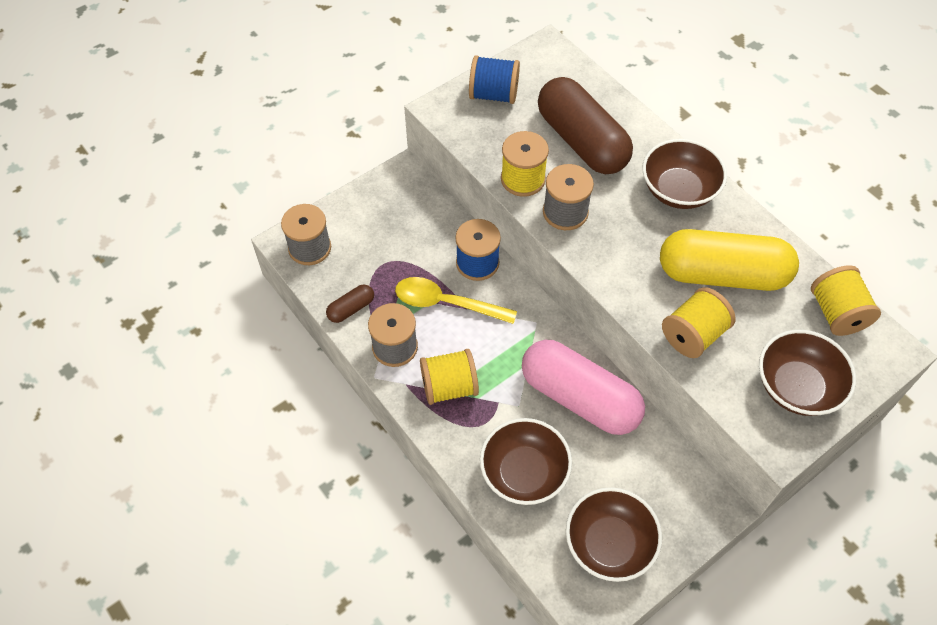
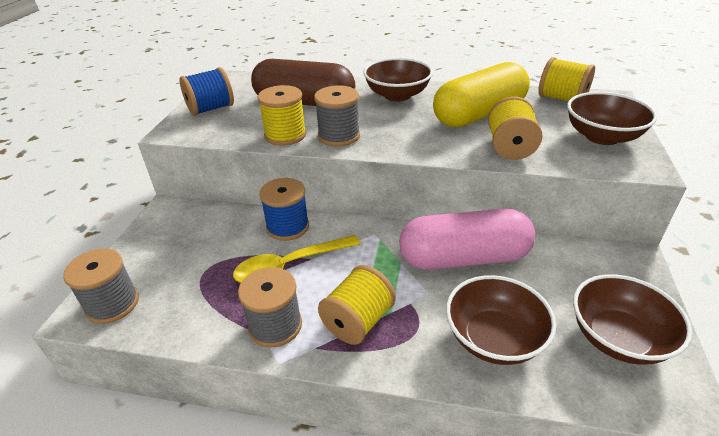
camera: 40 degrees left, 20 degrees down
brown capsule [326,284,374,323] -> none

